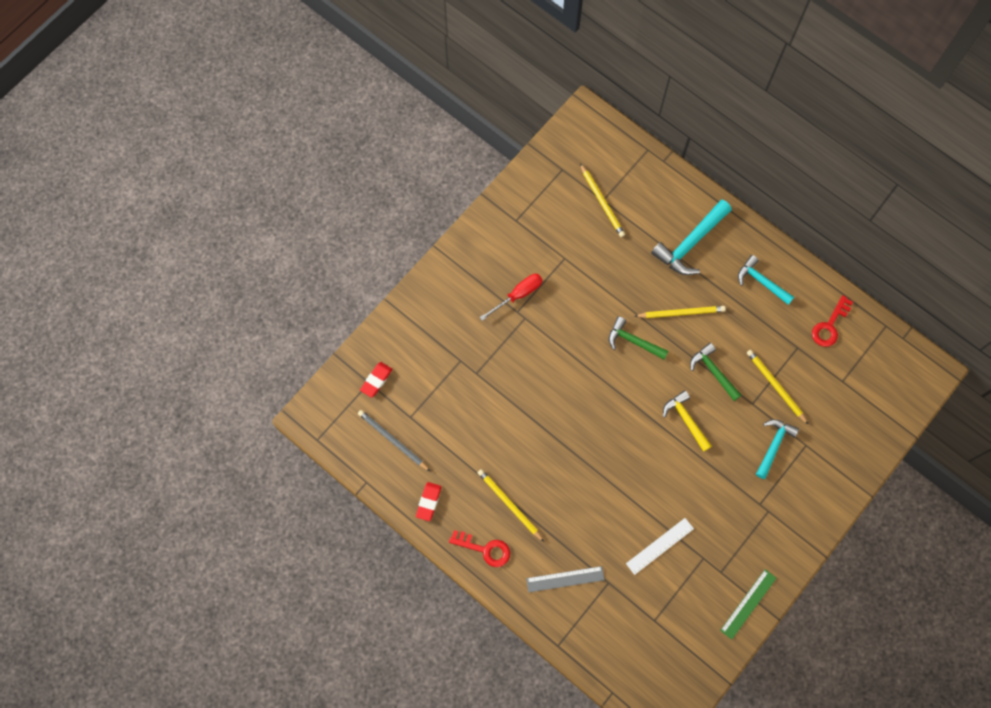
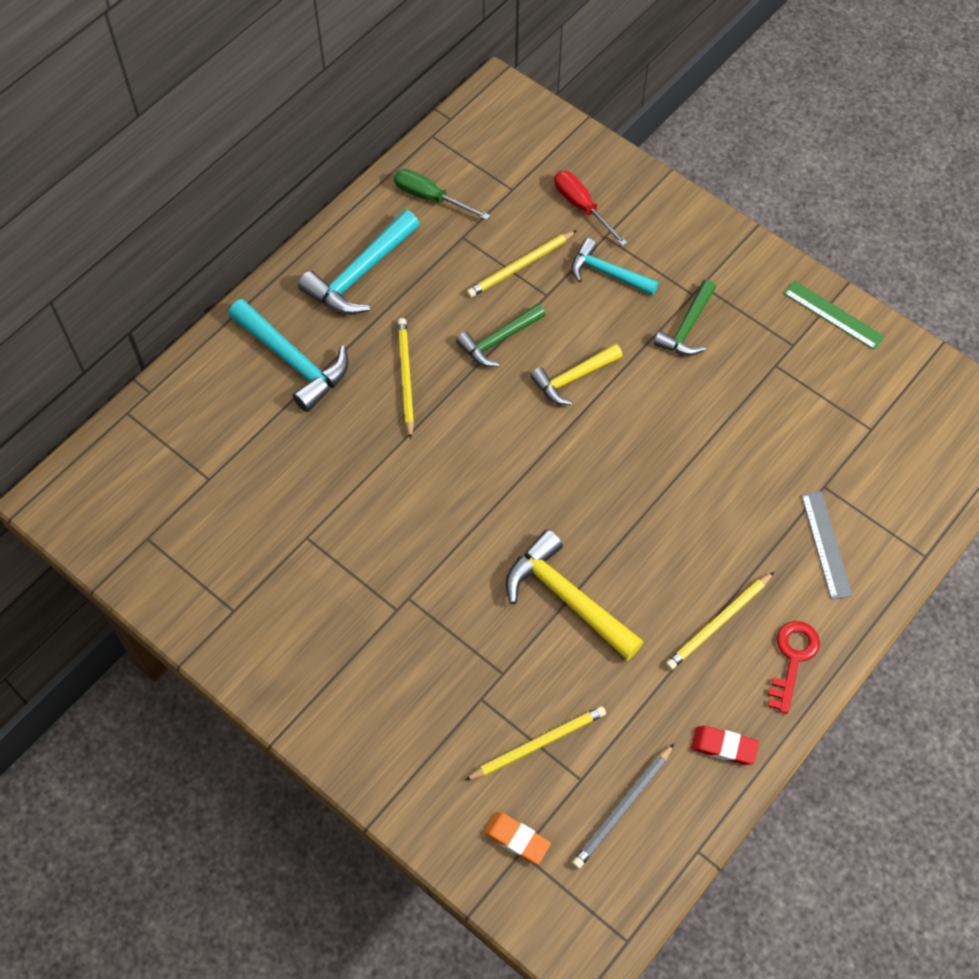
camera: 90 degrees left, 10 degrees down
red eraser [360,362,393,398] -> orange eraser [483,812,551,865]
red screwdriver [479,274,543,321] -> red screwdriver moved to [554,171,628,246]
yellow pencil [580,163,625,237] -> yellow pencil moved to [464,706,606,781]
green hammer [609,317,668,359] -> green hammer moved to [654,280,716,356]
white ruler [626,518,694,575] -> none
turquoise hammer [738,255,794,305] -> turquoise hammer [298,210,420,315], size x1.53
red key [812,295,853,347] -> green screwdriver [394,169,490,220]
none -> yellow hammer [506,529,644,660]

